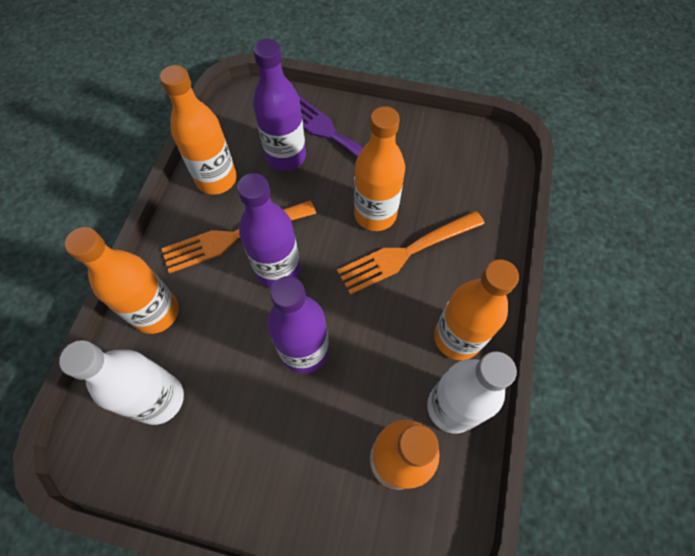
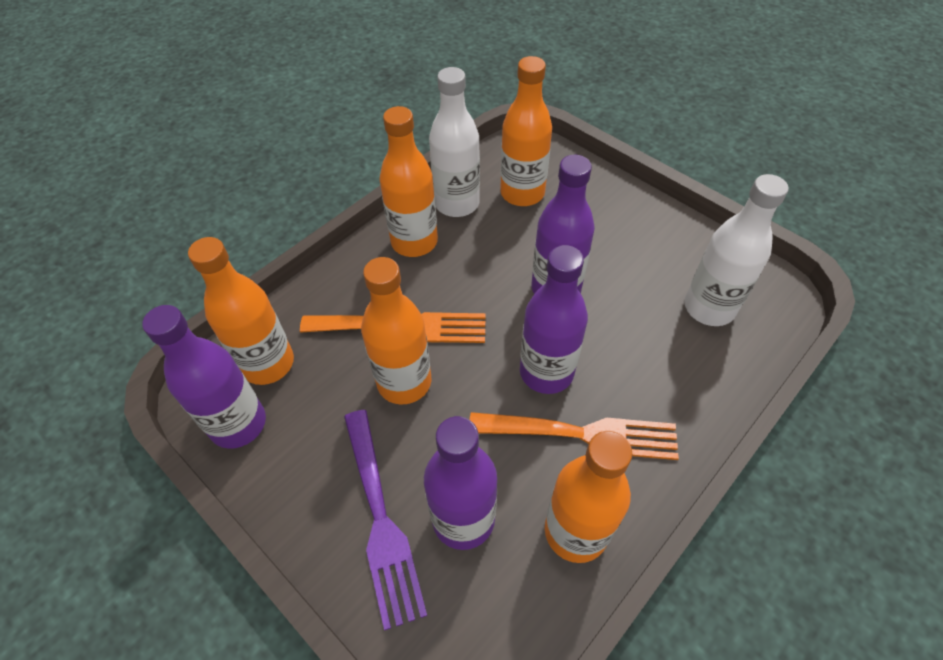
camera: 150 degrees left, 10 degrees down
orange bottle [65,227,179,334] -> orange bottle moved to [188,237,294,385]
none -> purple bottle [142,305,266,449]

